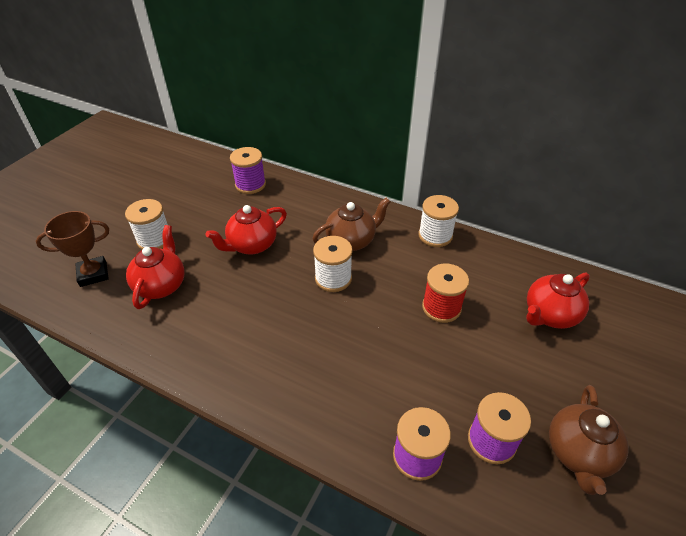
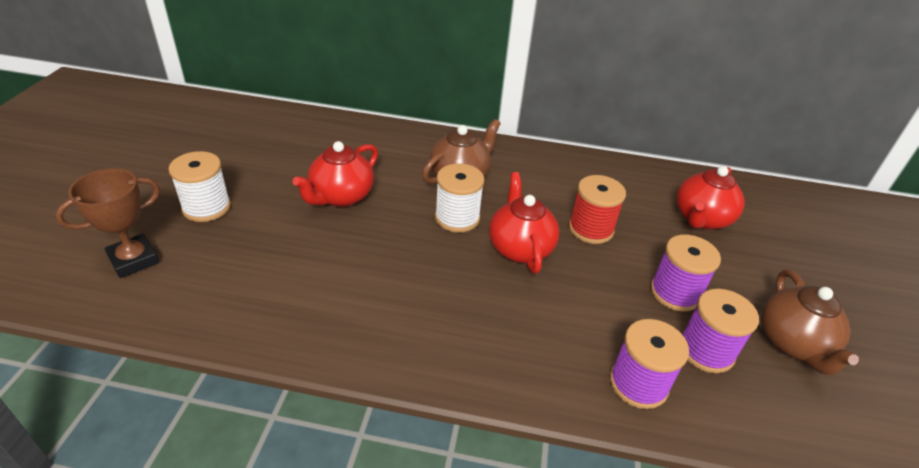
camera: 20 degrees left, 5 degrees down
red teapot [126,225,185,309] -> red teapot moved to [489,172,560,273]
purple spool [230,147,266,194] -> purple spool moved to [650,235,721,311]
white spool [418,195,459,247] -> none

